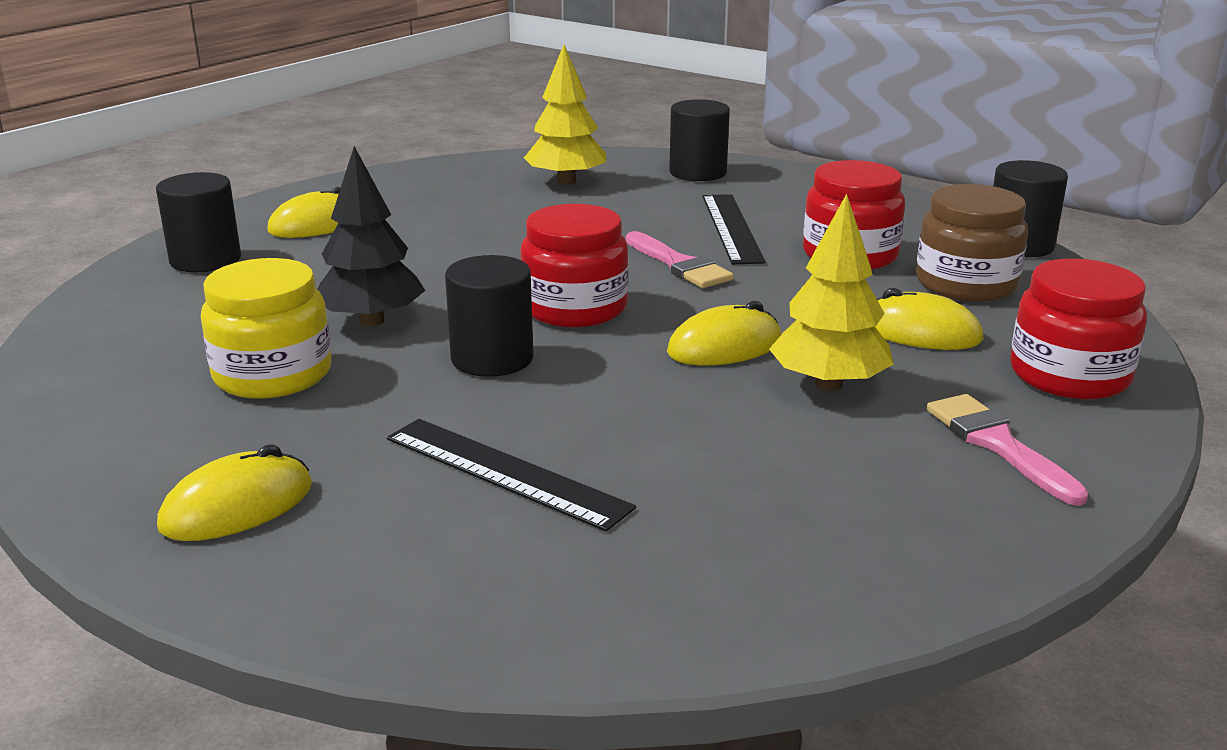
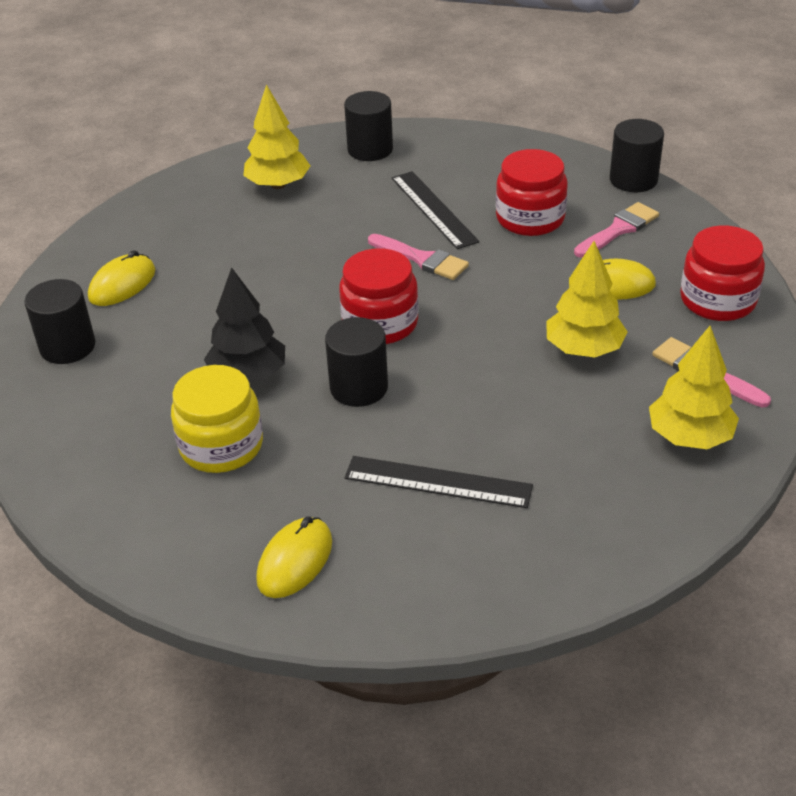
camera: 20 degrees left, 15 degrees up
yellow mouse [667,301,781,365] -> none
brown jar [916,184,1028,302] -> pink brush [574,202,659,257]
none -> yellow tree [649,326,739,449]

